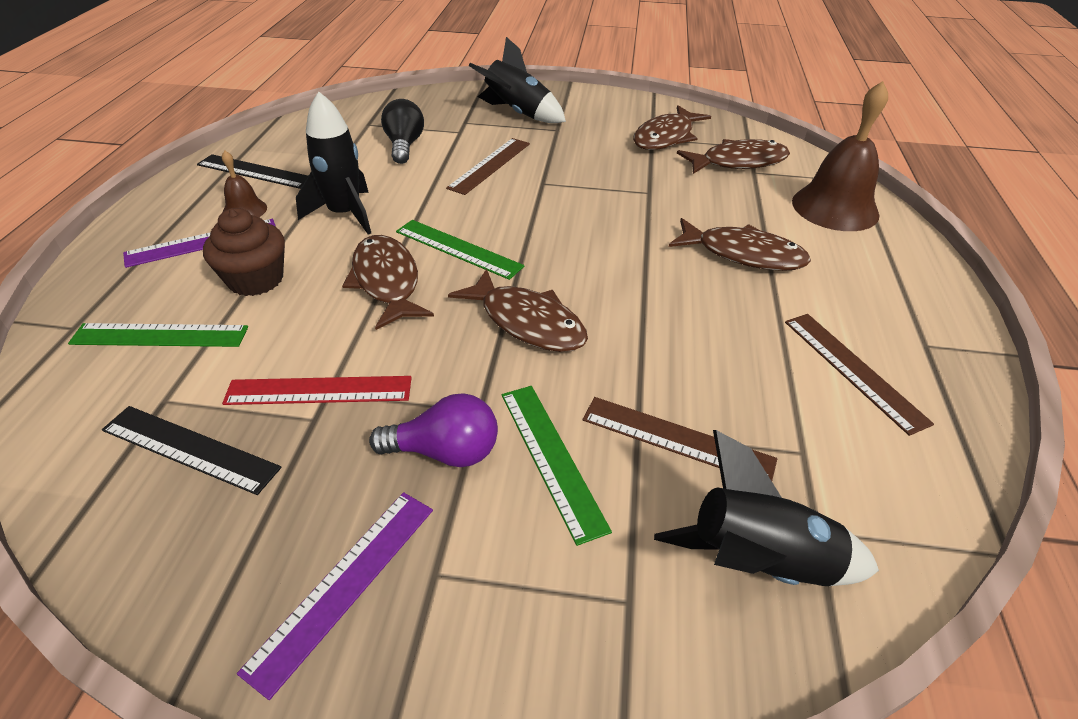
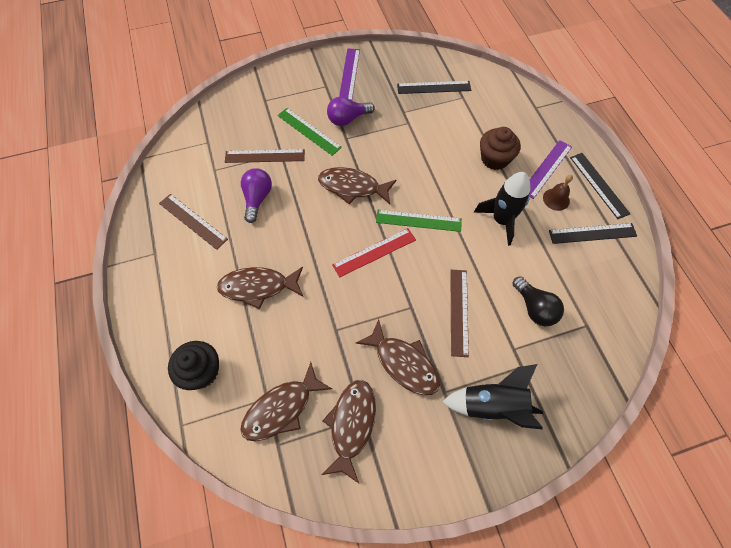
camera: 155 degrees right, 20 degrees up
green ruler [68,323,248,347] -> none
red ruler [222,376,412,405] -> red ruler moved to [332,228,416,278]
brown fish [342,235,434,330] -> brown fish moved to [356,319,440,395]
black rocket [654,430,879,586] -> none
brown bell [792,81,888,231] -> black cupcake [168,341,219,390]
none -> purple light bulb [241,168,272,223]
none -> black ruler [570,153,630,219]

